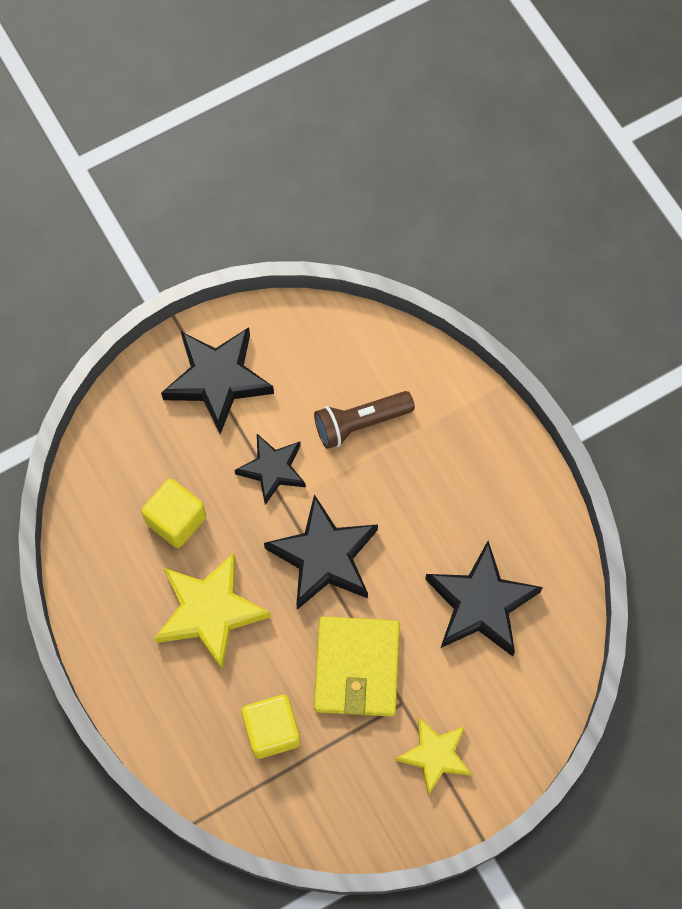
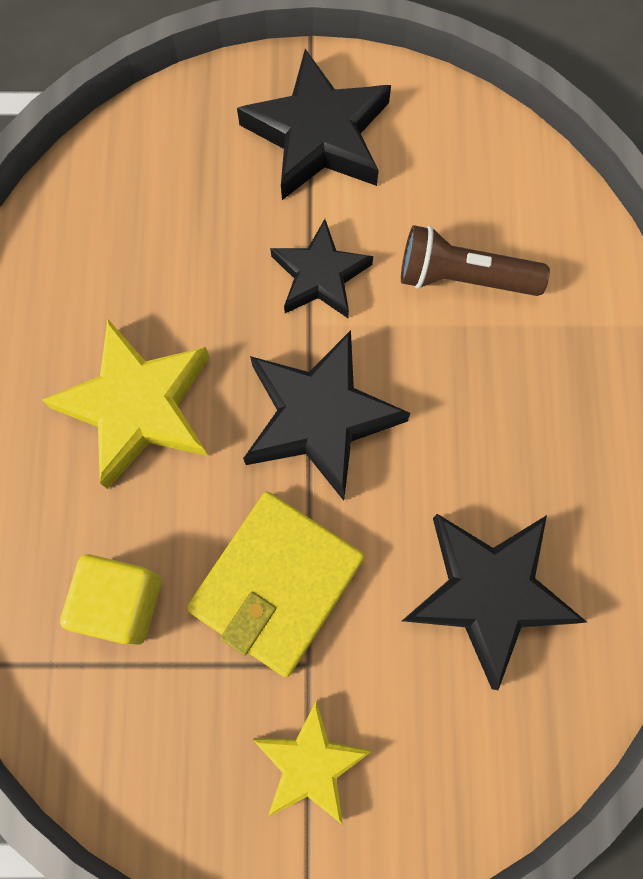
camera: 30 degrees right, 5 degrees up
yellow cube [141,479,206,548] -> none

